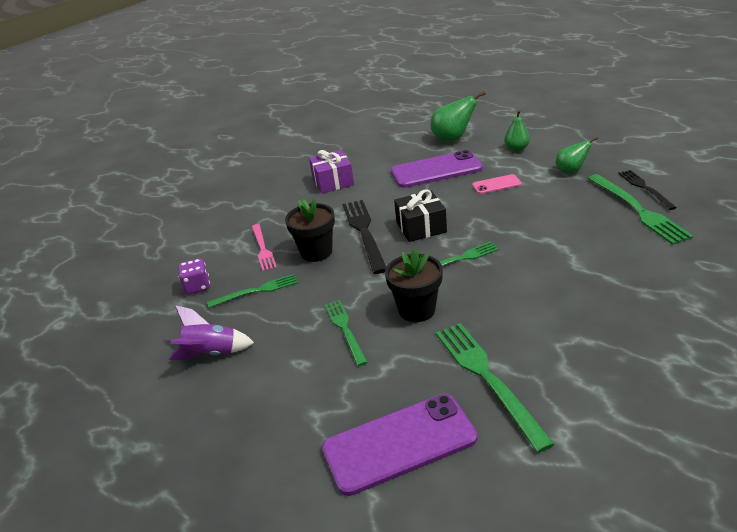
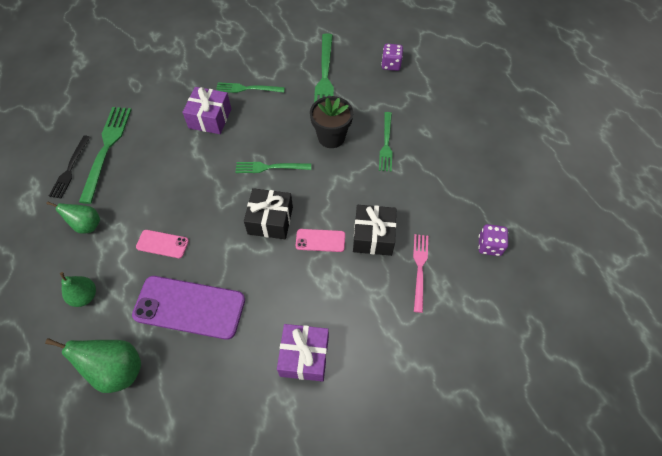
camera: 160 degrees left, 25 degrees up
purple rocket [168,305,254,360] -> none
green fork [207,274,298,308] -> green fork moved to [216,82,285,93]
black flower pot [285,198,335,262] -> black gift [353,205,396,256]
purple phone [322,394,478,496] -> purple dice [381,44,403,71]
black fork [342,200,386,274] -> pink phone [296,229,345,252]
none -> purple gift [182,87,231,134]

